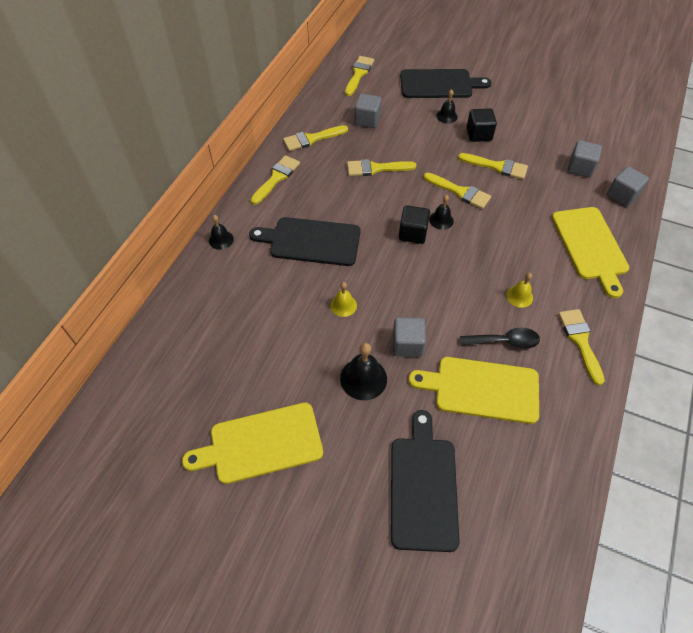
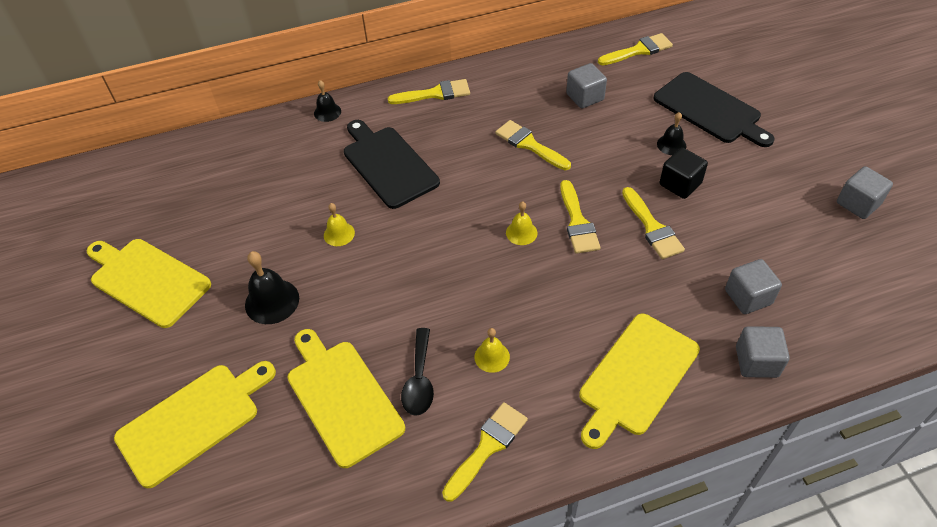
camera: 50 degrees right, 5 degrees down
yellow brush [283,125,348,151] -> none
black cutting board [391,410,460,552] -> yellow cutting board [114,361,276,488]
grey cube [393,317,426,357] -> grey cube moved to [837,166,893,219]
black cube [399,205,430,244] -> none
black bell [429,195,454,230] -> yellow bell [506,201,537,245]
black spoon [460,327,540,349] -> black spoon turned 45 degrees clockwise [401,328,434,416]

